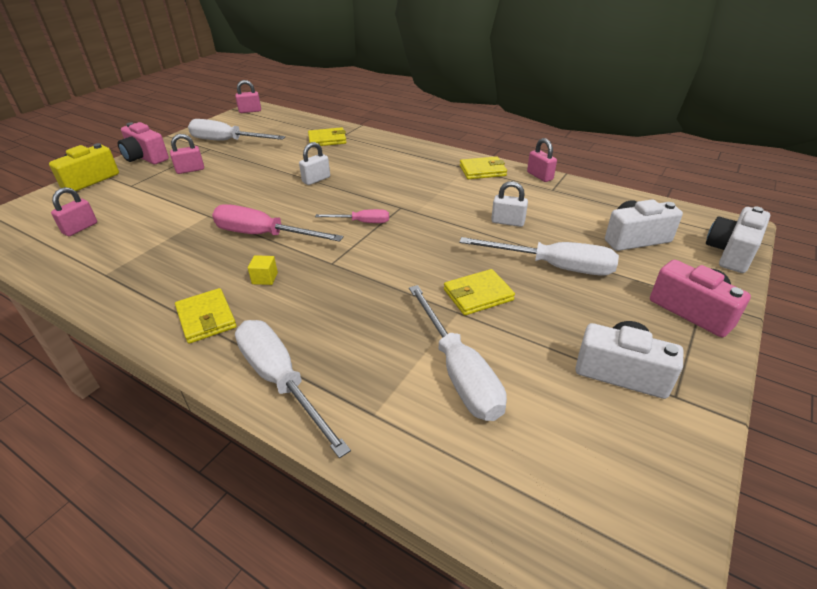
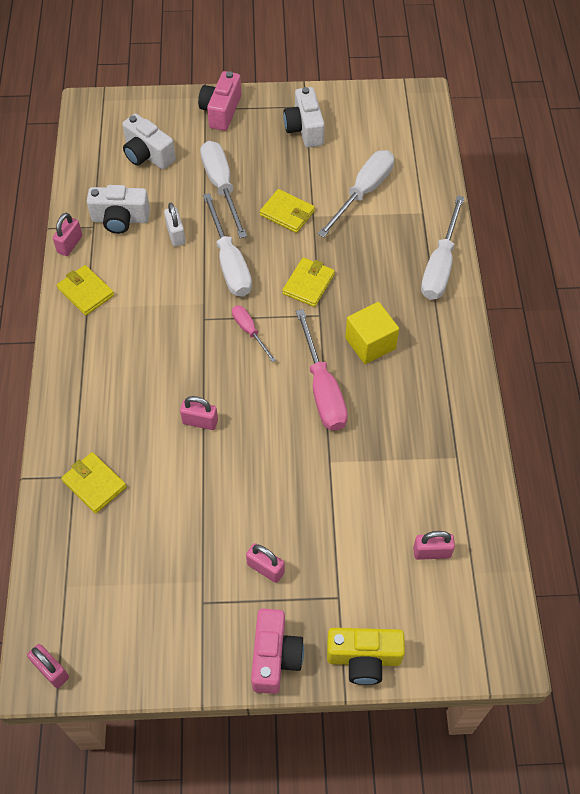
camera: 125 degrees left, 20 degrees up
yellow wallet [175,288,237,344] -> yellow wallet moved to [282,258,335,307]
white screwdriver [188,119,285,140] -> white screwdriver moved to [203,193,252,297]
yellow cube [248,255,278,285] -> yellow cube [345,302,399,364], size x2.02
white padlock [299,142,330,185] -> pink padlock [180,396,218,430]
white camera [706,207,770,273] -> white camera moved to [87,185,150,234]

